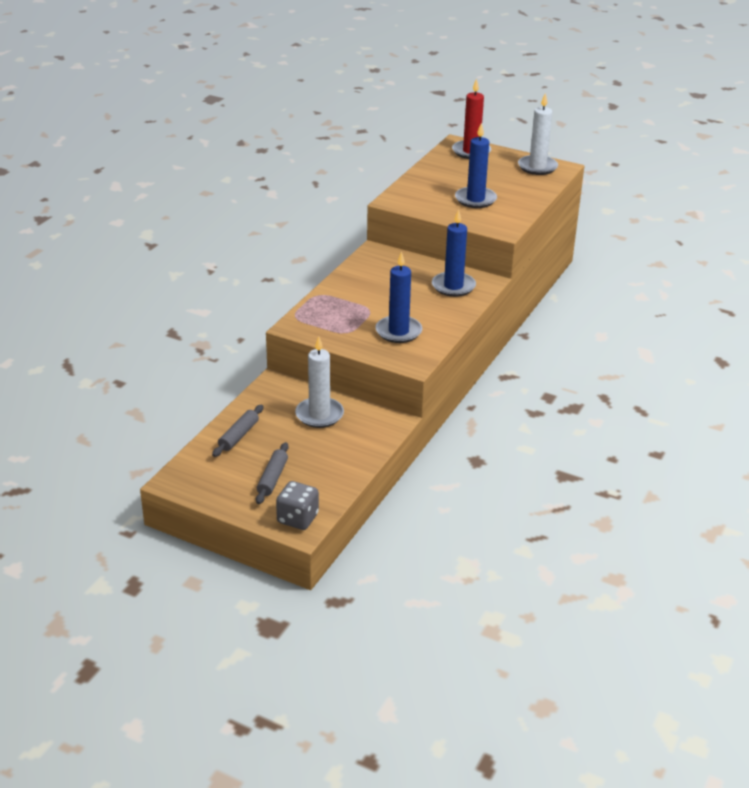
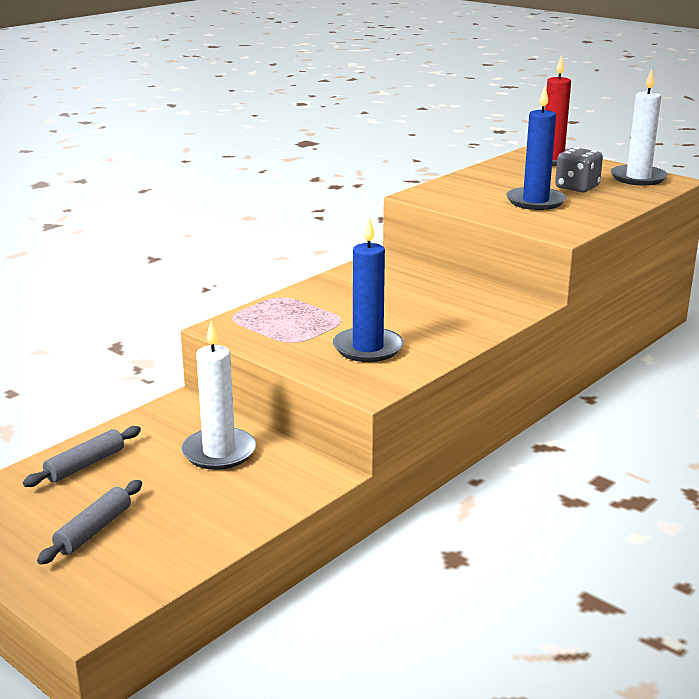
camera: 15 degrees right, 10 degrees down
grey dice [276,481,319,530] -> grey dice moved to [555,147,603,192]
blue candle [432,209,476,297] -> none

